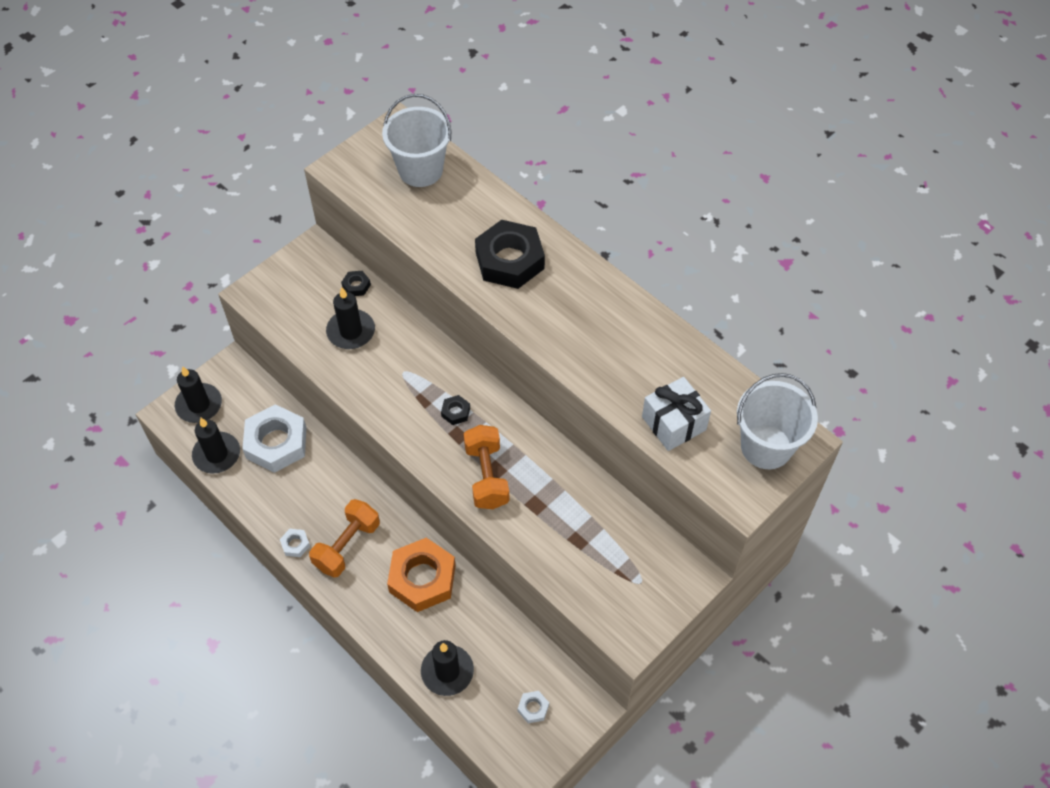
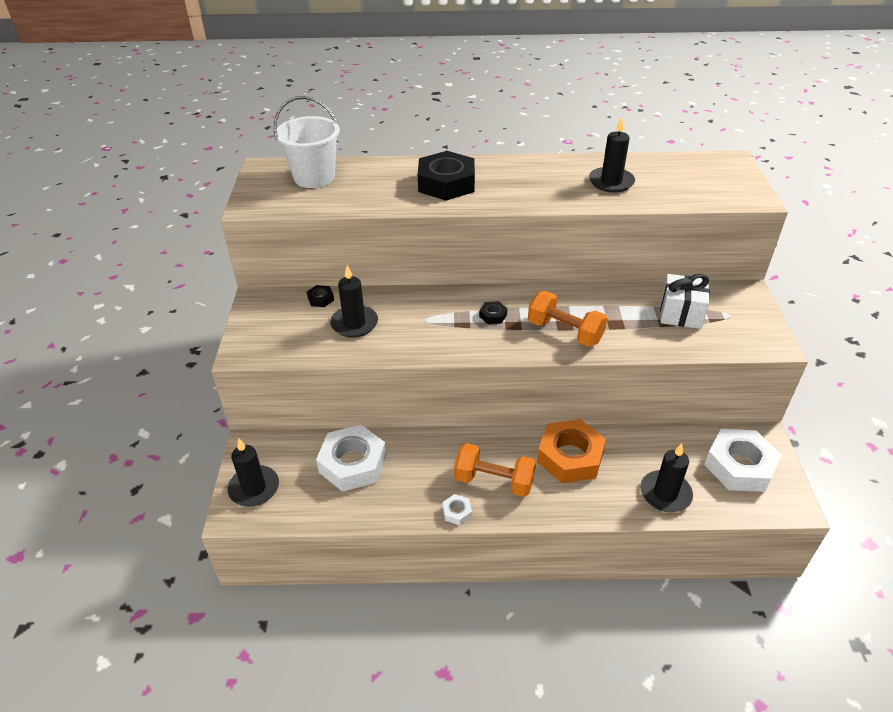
camera: 45 degrees left, 15 degrees down
black candle [192,418,240,474] -> black candle moved to [589,117,635,193]
orange dumbbell [309,499,380,577] -> orange dumbbell turned 60 degrees counterclockwise [454,443,536,497]
white nut [518,691,549,723] -> white nut [704,429,782,492], size x2.35
white gift [642,377,711,451] -> white gift moved to [660,273,710,329]
white bucket [737,373,818,469] -> none

